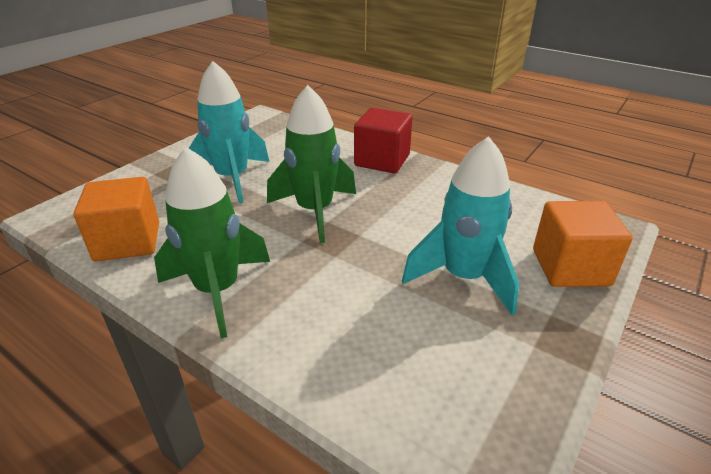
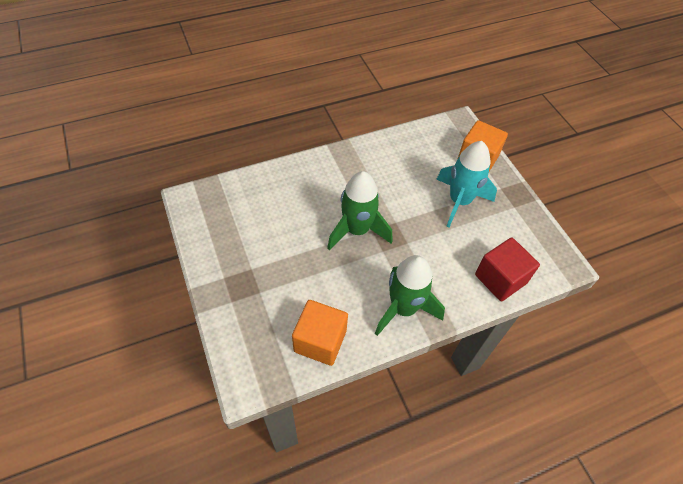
camera: 60 degrees left, 20 degrees up
turquoise rocket [189,61,269,203] -> none
red cube [354,108,412,173] -> red cube moved to [475,238,540,301]

